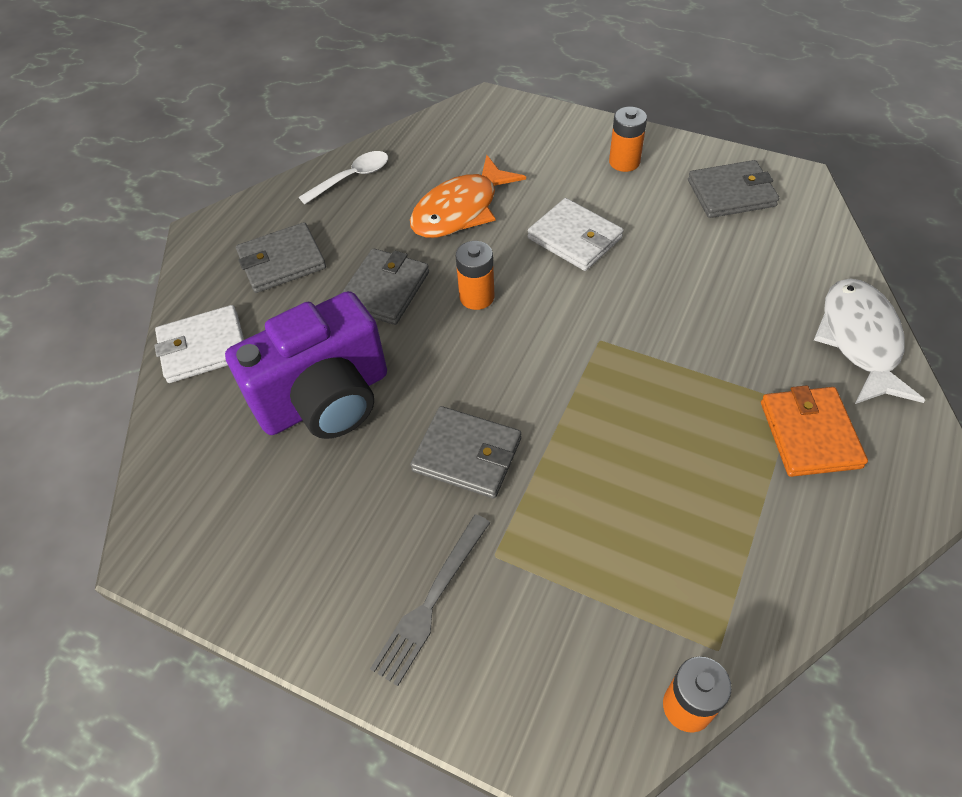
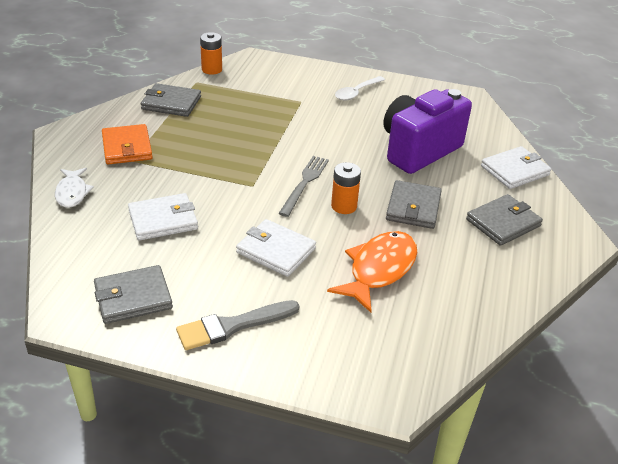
camera: 165 degrees right, 15 degrees down
white spoon [299,151,388,204] -> white spoon moved to [335,76,385,101]
grey fork [370,514,490,686] -> grey fork moved to [278,156,329,217]
grey wallet [410,406,521,498] -> grey wallet moved to [141,83,201,117]
orange battery [609,107,647,172] -> grey brush [176,300,299,350]
white fish [814,279,925,404] -> white fish [55,168,94,208], size x0.61
none -> white wallet [128,193,198,241]

